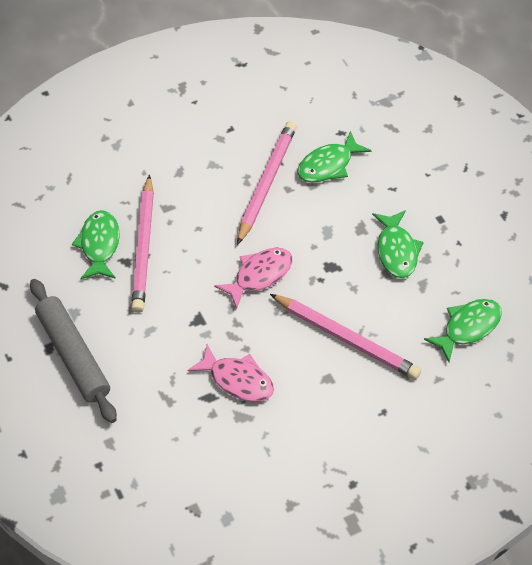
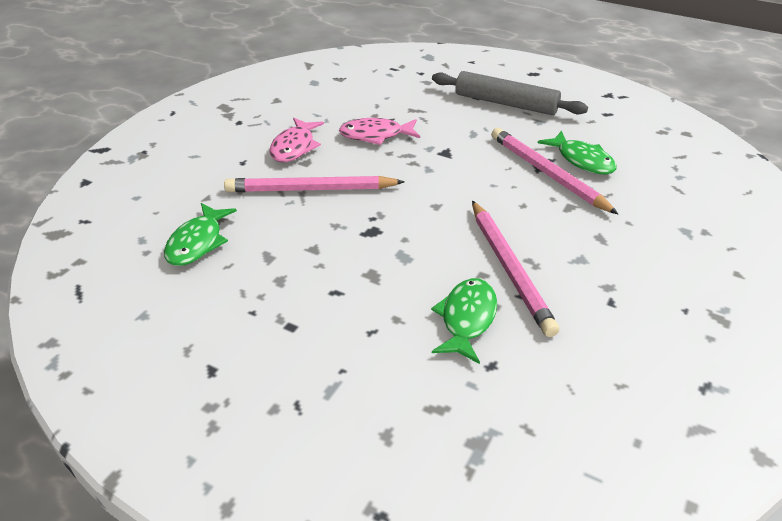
camera: 145 degrees right, 15 degrees down
pink fish [214,248,292,309] -> pink fish moved to [269,118,324,162]
green fish [372,210,424,278] -> none

